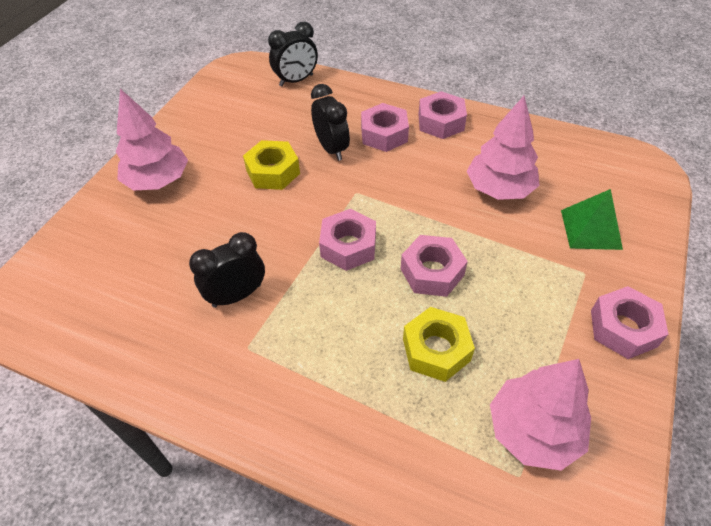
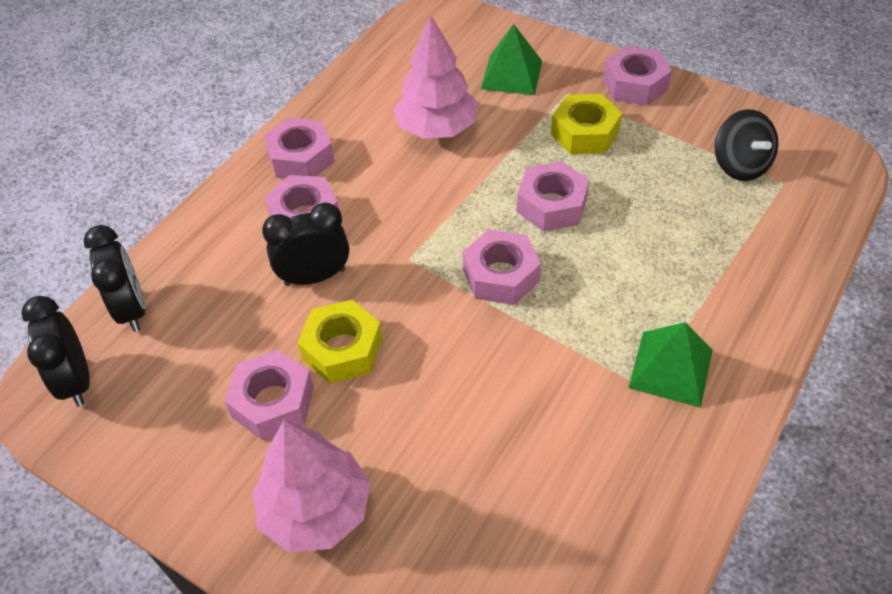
camera: 80 degrees left, 0 degrees up
black clock [189,232,265,308] -> black clock moved to [21,296,90,407]
yellow nut [403,307,475,382] -> yellow nut moved to [551,94,622,154]
pink tree [490,359,591,471] -> black spinning top [715,109,778,181]
none -> pink nut [224,350,314,440]
none -> green pyramid [628,322,713,408]

